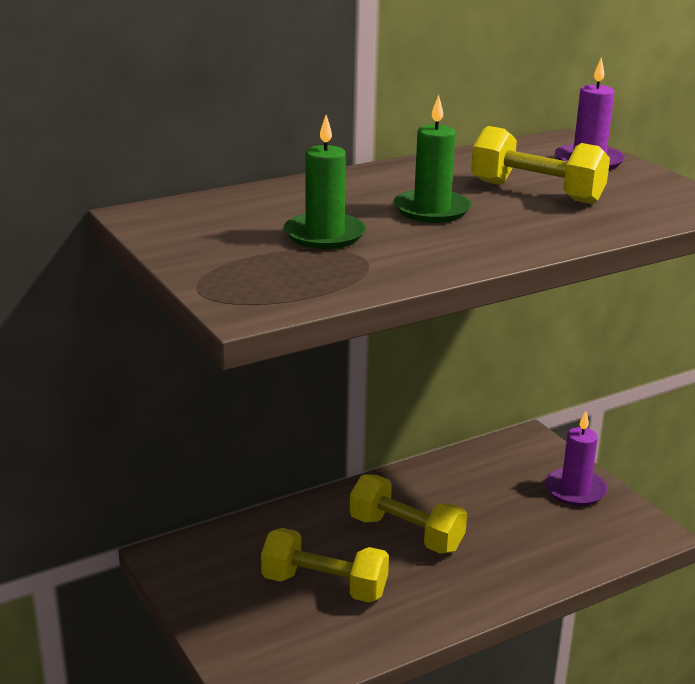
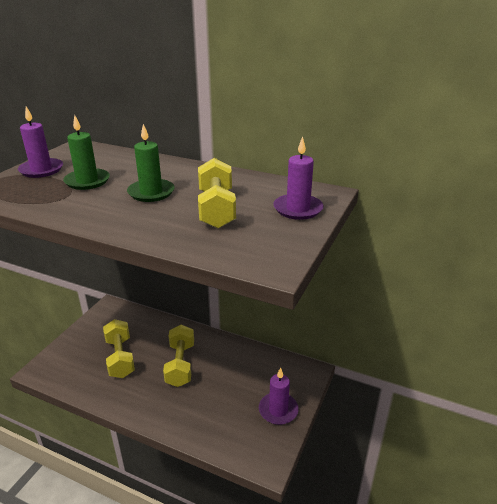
camera: 55 degrees right, 5 degrees up
none -> purple candle [18,106,63,178]

